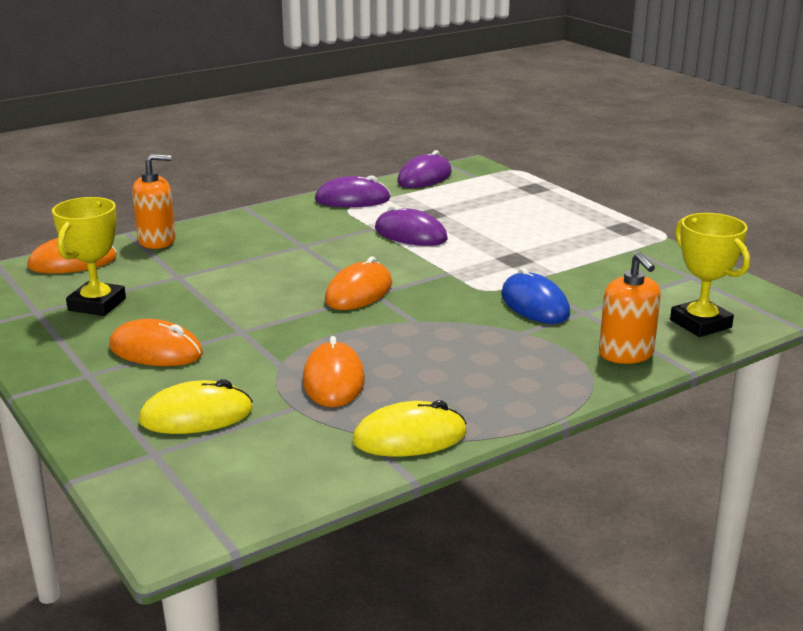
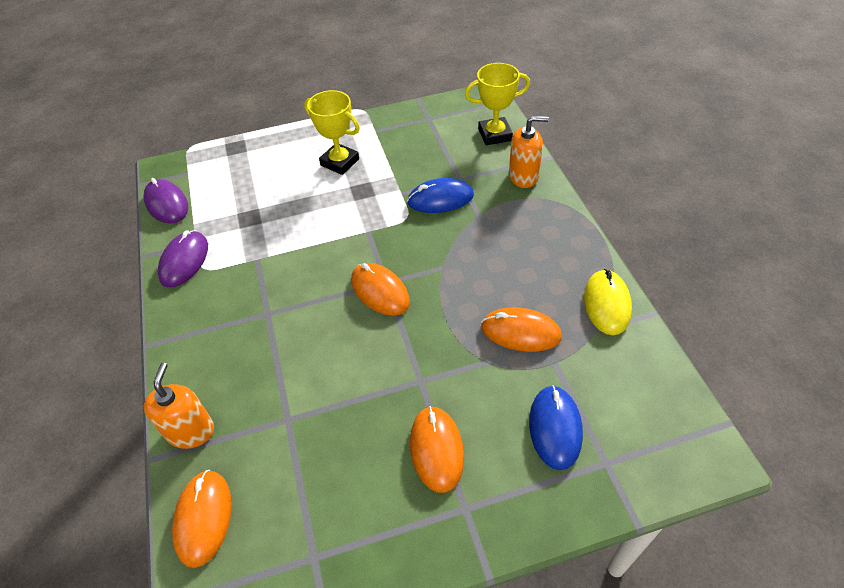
camera: 70 degrees left, 25 degrees up
yellow trophy [52,197,126,316] -> yellow trophy moved to [304,90,360,175]
orange mouse [109,319,203,366] -> orange mouse turned 45 degrees counterclockwise [410,406,464,493]
yellow mouse [139,379,253,434] -> blue mouse [529,385,583,470]
purple mouse [375,205,448,246] -> none

